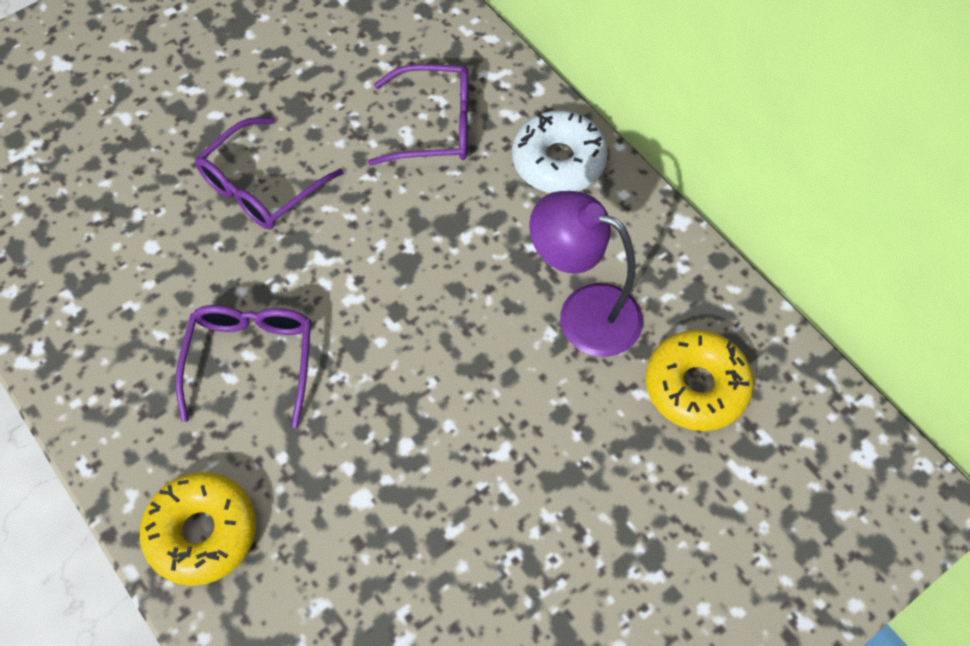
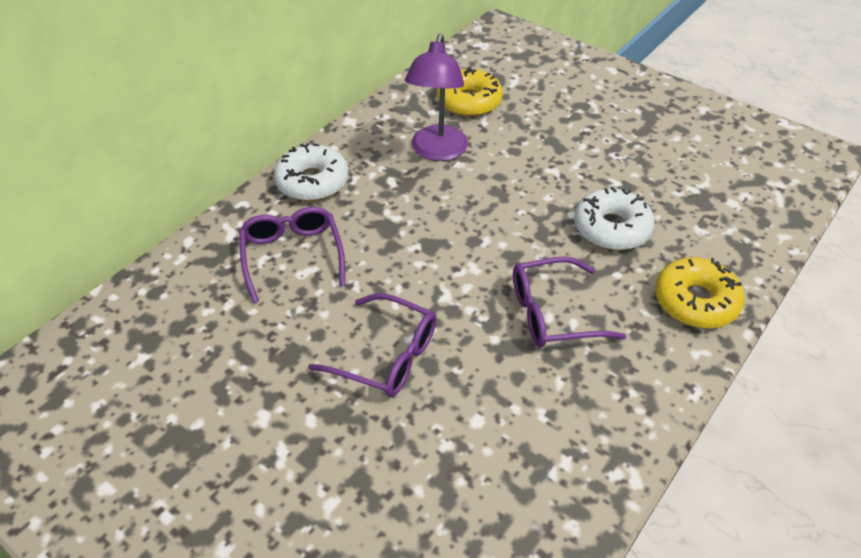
camera: 105 degrees left, 15 degrees down
none -> white donut [574,187,655,250]

